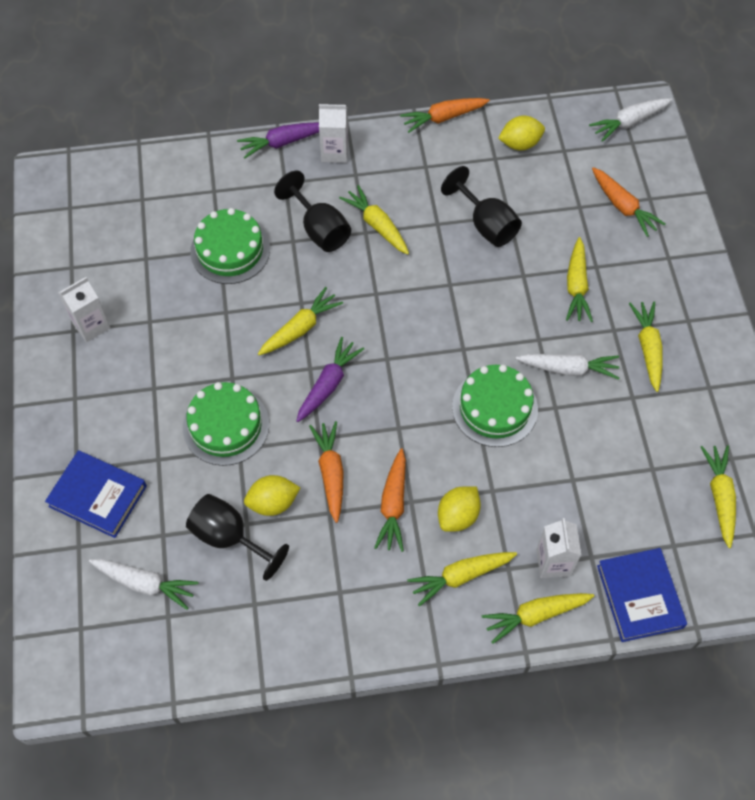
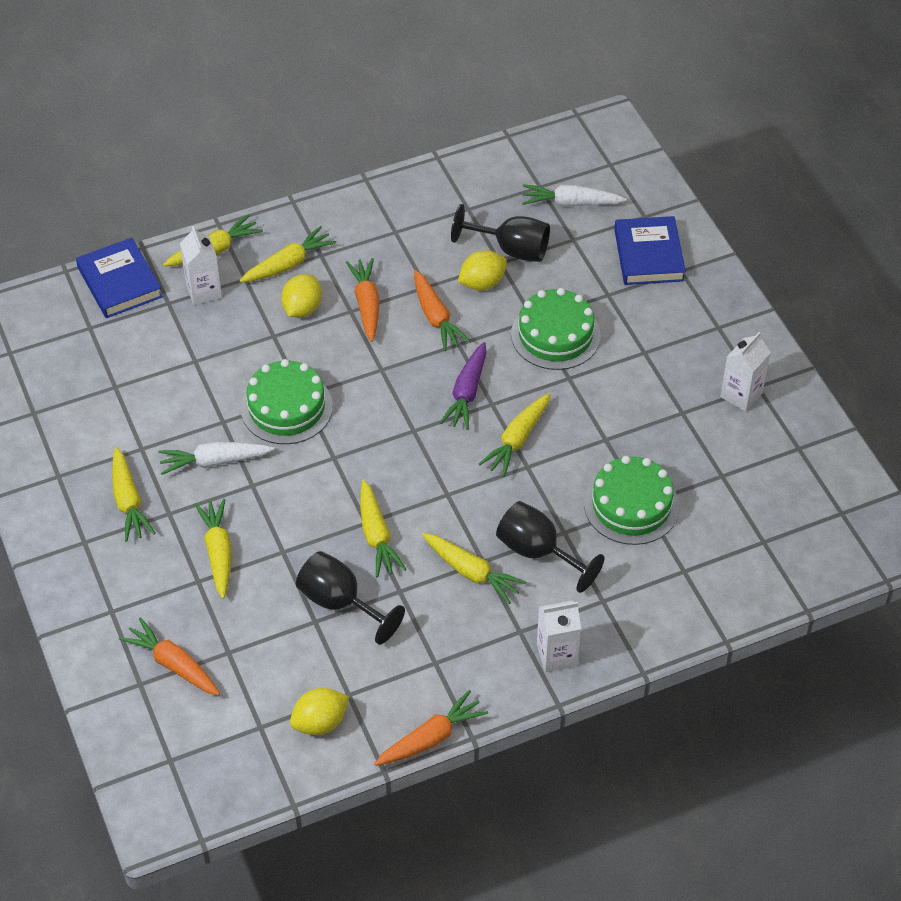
camera: 165 degrees right, 10 degrees down
blue book [45,450,147,538] -> blue book turned 75 degrees clockwise [614,216,686,285]
purple carrot [237,122,319,158] -> none
white carrot [589,98,672,142] -> none
yellow carrot [701,445,736,548] -> yellow carrot moved to [360,480,407,577]

